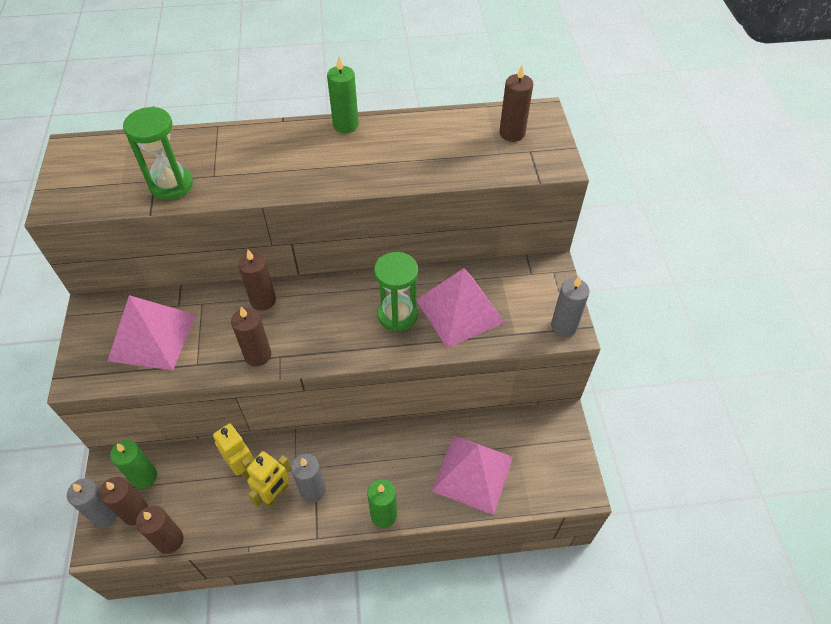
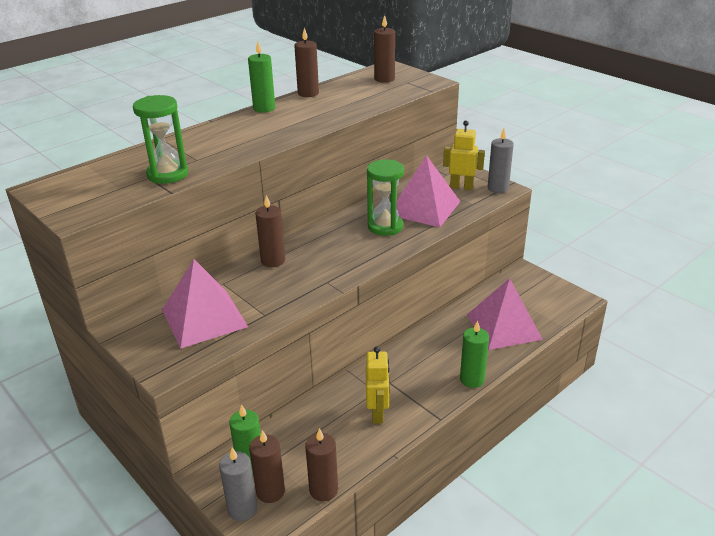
camera: 35 degrees left, 20 degrees down
yellow robot [213,423,254,480] -> yellow robot moved to [443,120,485,190]
brown candle [231,307,271,366] -> brown candle moved to [294,28,319,97]
grey candle [291,454,326,503] -> none

